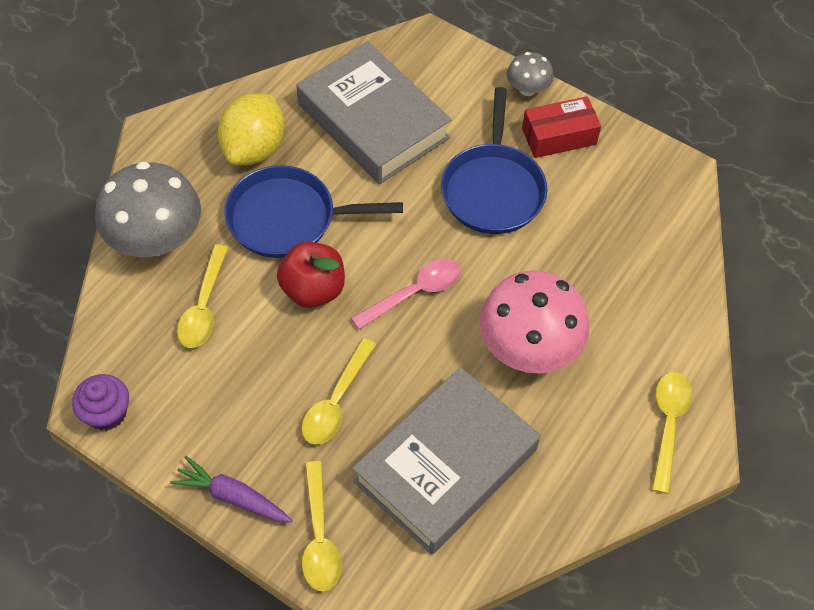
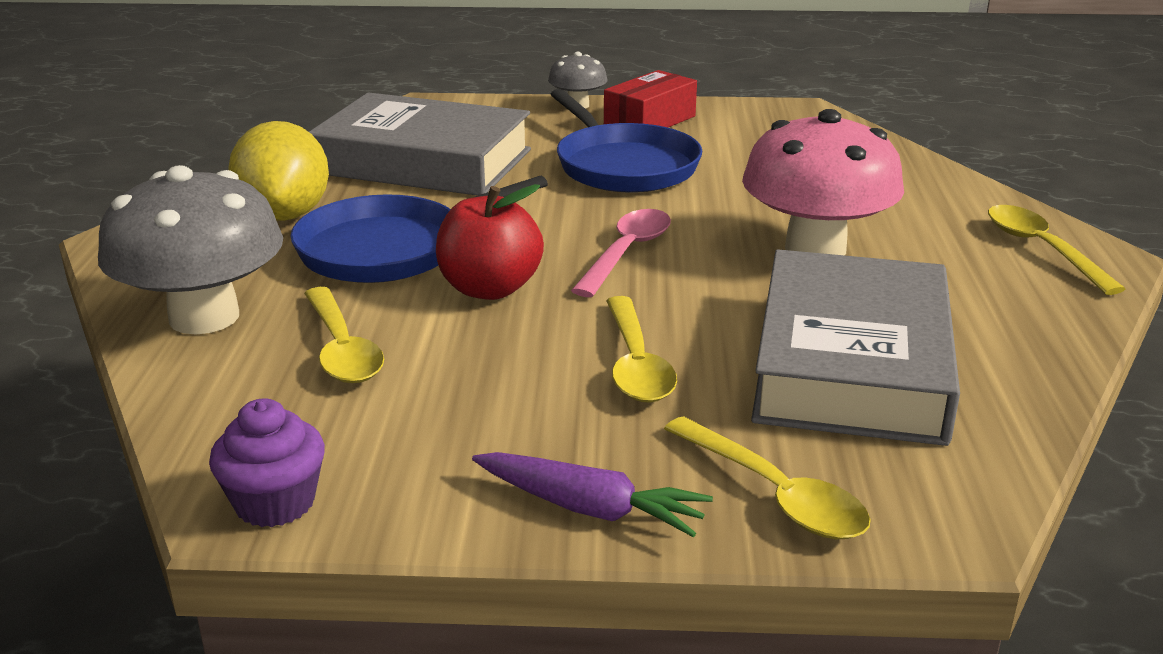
camera: 30 degrees left, 30 degrees down
purple carrot [170,456,292,523] -> purple carrot turned 150 degrees counterclockwise [472,452,713,537]

